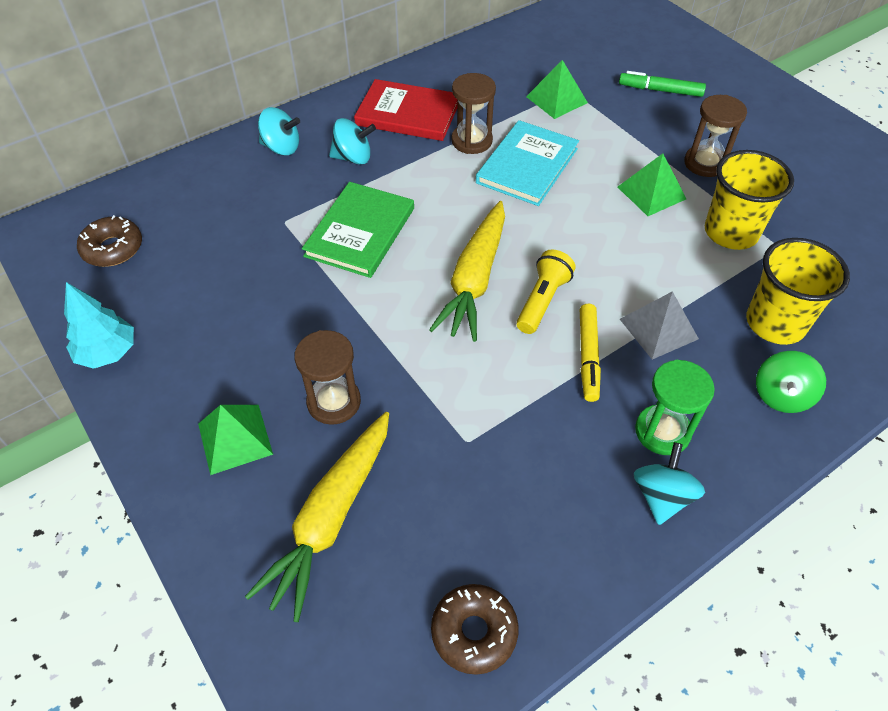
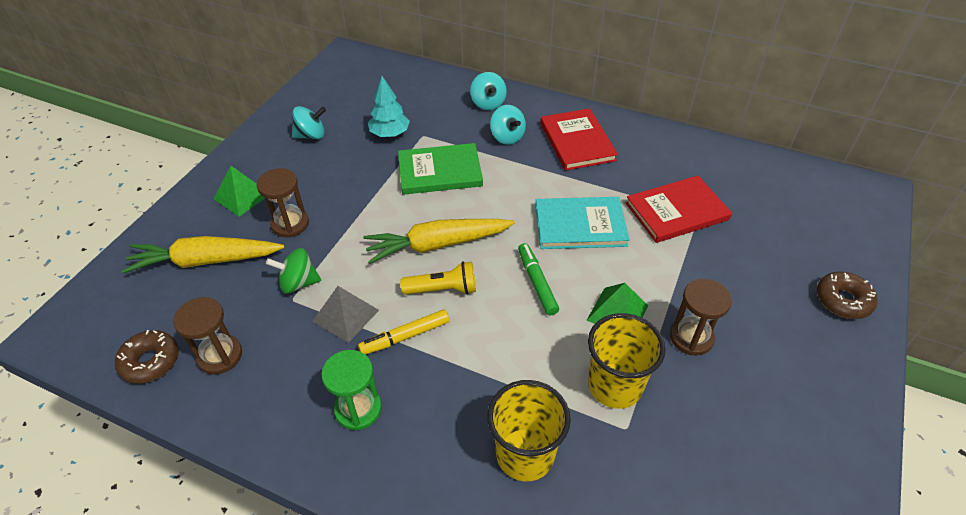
camera: 60 degrees right, 5 degrees down
turquoise tree [64,282,134,369] -> turquoise tree moved to [368,76,410,137]
brown donut [77,215,142,267] -> brown donut moved to [817,271,877,319]
brown hourglass [451,73,496,154] -> brown hourglass moved to [173,297,242,375]
green pyramid [526,60,588,119] -> red book [626,176,732,243]
green marker [619,71,706,97] -> green marker moved to [518,243,559,315]
grey pyramid [620,291,699,359] -> grey pyramid moved to [312,286,379,343]
turquoise spinning top [634,442,705,525] -> turquoise spinning top moved to [292,106,326,139]
green spinning top [756,351,826,413] -> green spinning top moved to [266,248,321,294]

